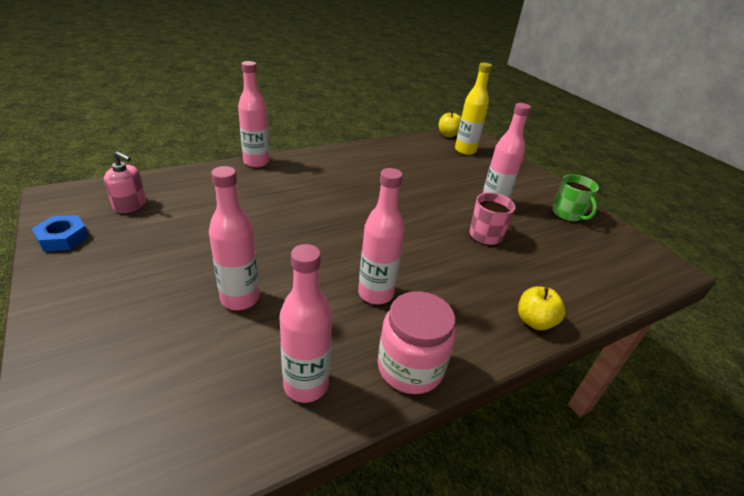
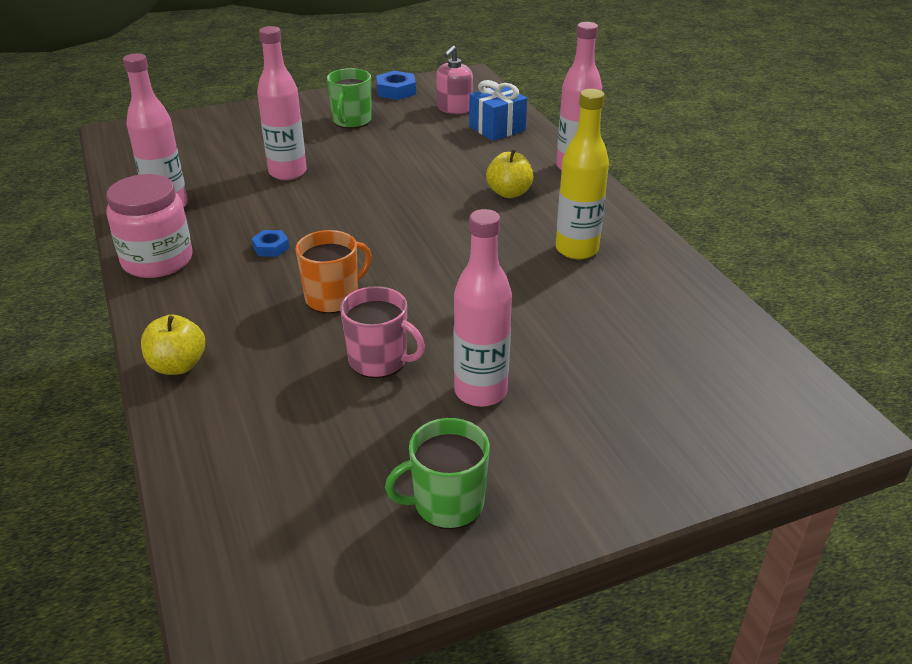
camera: 100 degrees right, 0 degrees up
pink bottle [358,168,405,304] -> blue nut [252,230,289,257]
yellow apple [439,111,461,138] -> yellow apple moved to [486,150,533,198]
yellow bottle [455,63,492,155] -> yellow bottle moved to [556,89,609,259]
none -> orange mug [296,230,372,314]
none -> green mug [327,68,372,128]
none -> blue gift [469,80,527,141]

